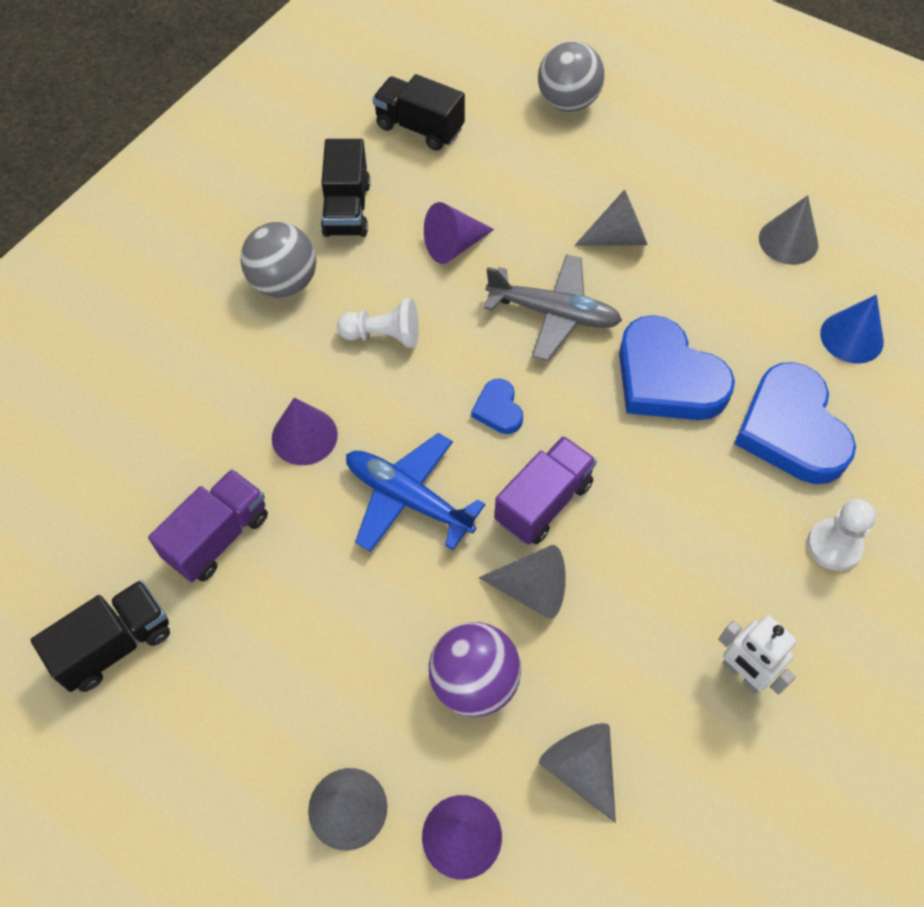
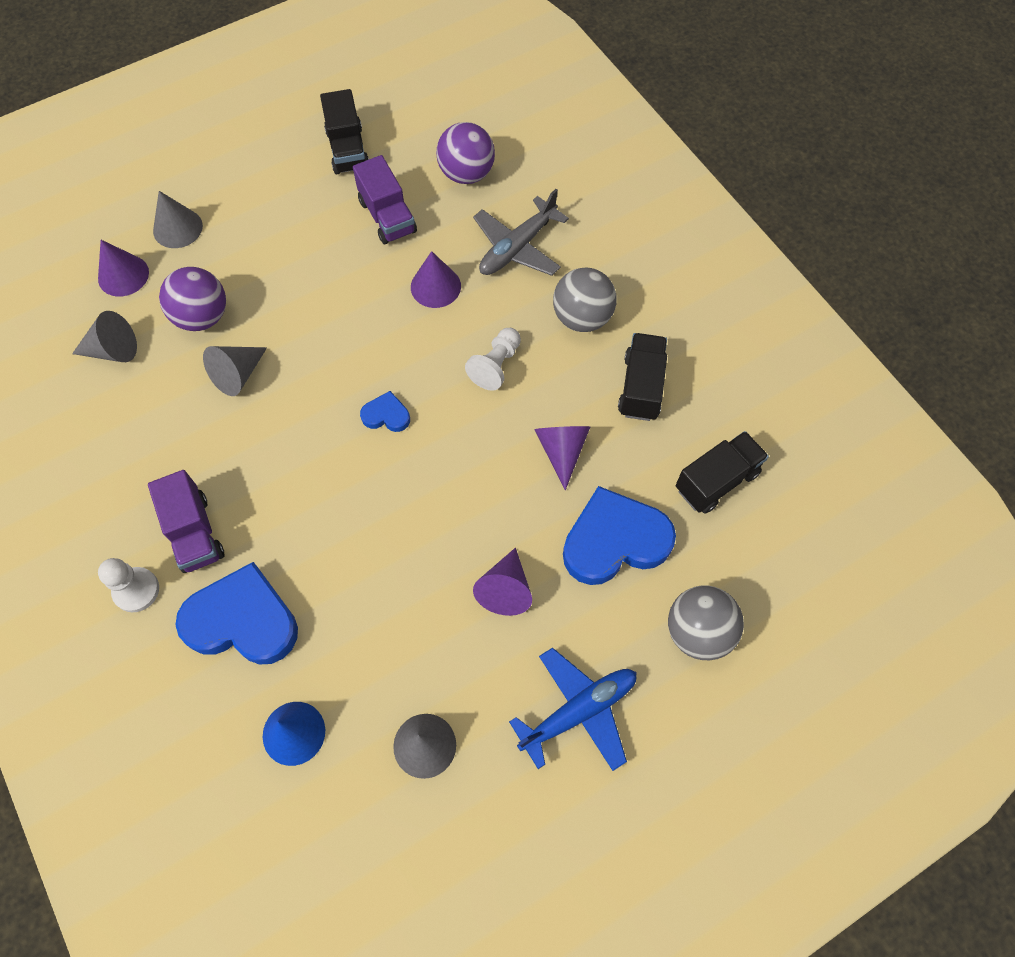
camera: 115 degrees right, 5 degrees up
black truck [321,139,370,237] -> black truck turned 75 degrees clockwise [618,333,667,421]
blue plane [346,433,485,552] -> blue plane moved to [509,648,637,771]
grey plane [484,254,622,361] -> grey plane moved to [473,189,569,276]
purple truck [494,436,597,545] -> purple truck moved to [148,470,225,573]
grey cone [575,189,648,246] -> purple cone [473,548,532,616]
blue heart [619,315,735,420] -> blue heart moved to [563,486,676,585]
white robot [718,615,797,695] -> none
none -> purple ball [436,122,495,184]

